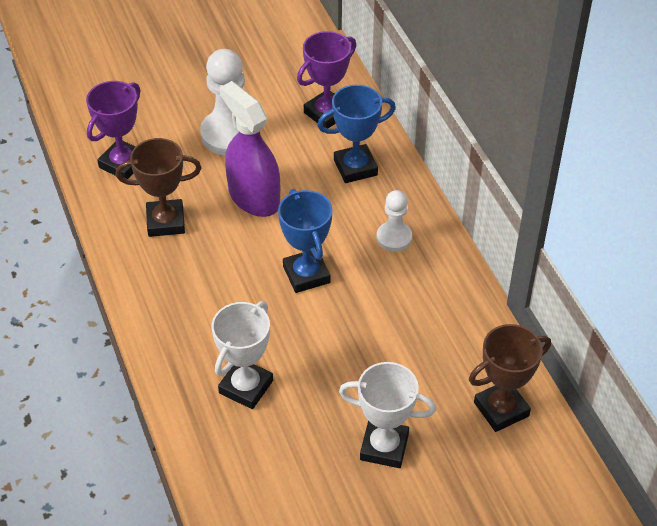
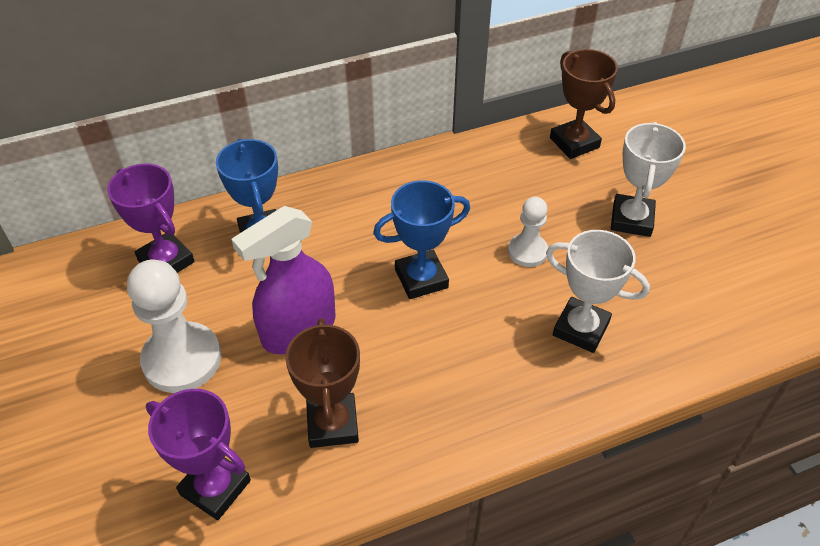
camera: 90 degrees left, 0 degrees up
white pawn [377,190,412,252] -> white pawn moved to [508,197,548,267]

